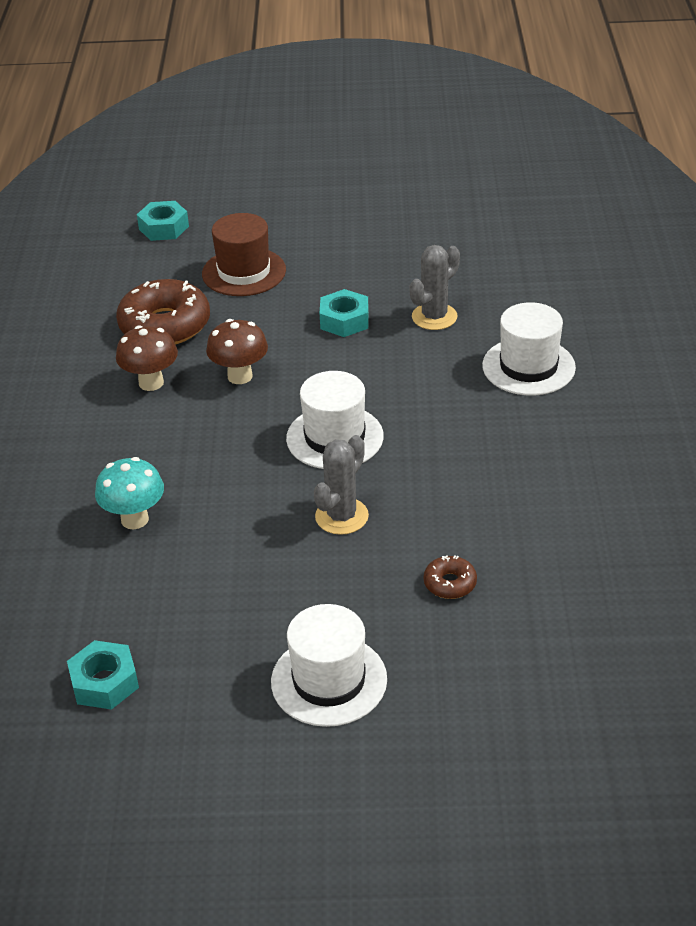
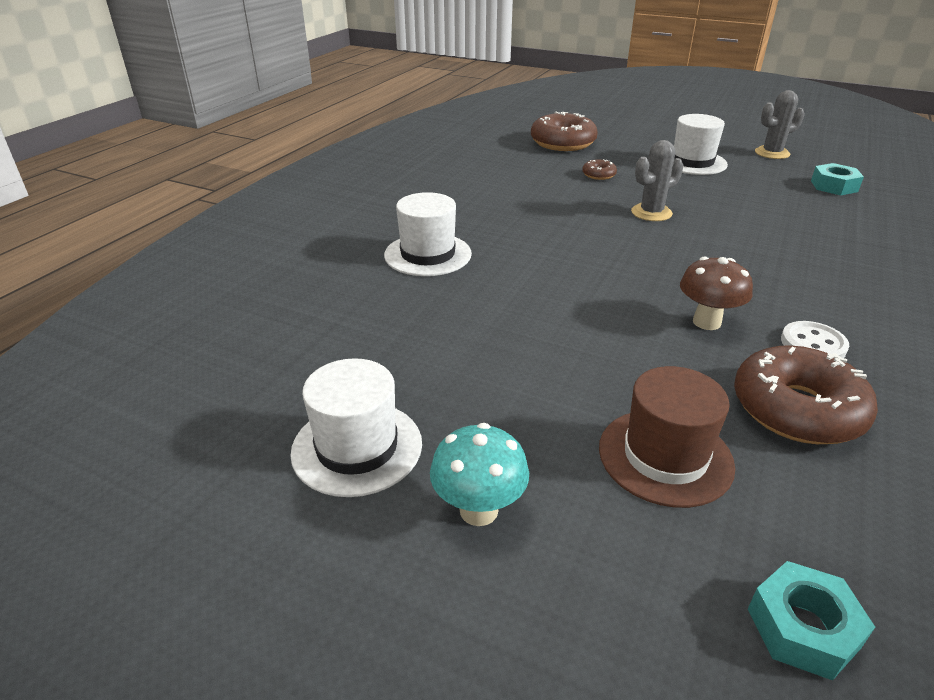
camera: 155 degrees left, 5 degrees down
turquoise mushroom [95,457,164,529] -> turquoise mushroom moved to [430,423,529,526]
brown mushroom [116,325,178,391] -> white button [781,321,849,358]
white hat [286,371,384,469] -> white hat moved to [290,358,422,497]
turquoise nut [319,289,369,337] -> none
grey cactus [409,245,460,330] -> grey cactus moved to [755,90,805,159]
none -> brown donut [531,112,598,151]

